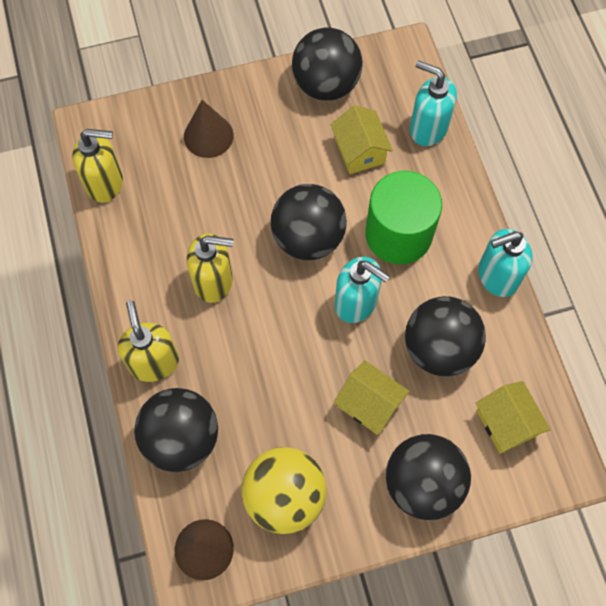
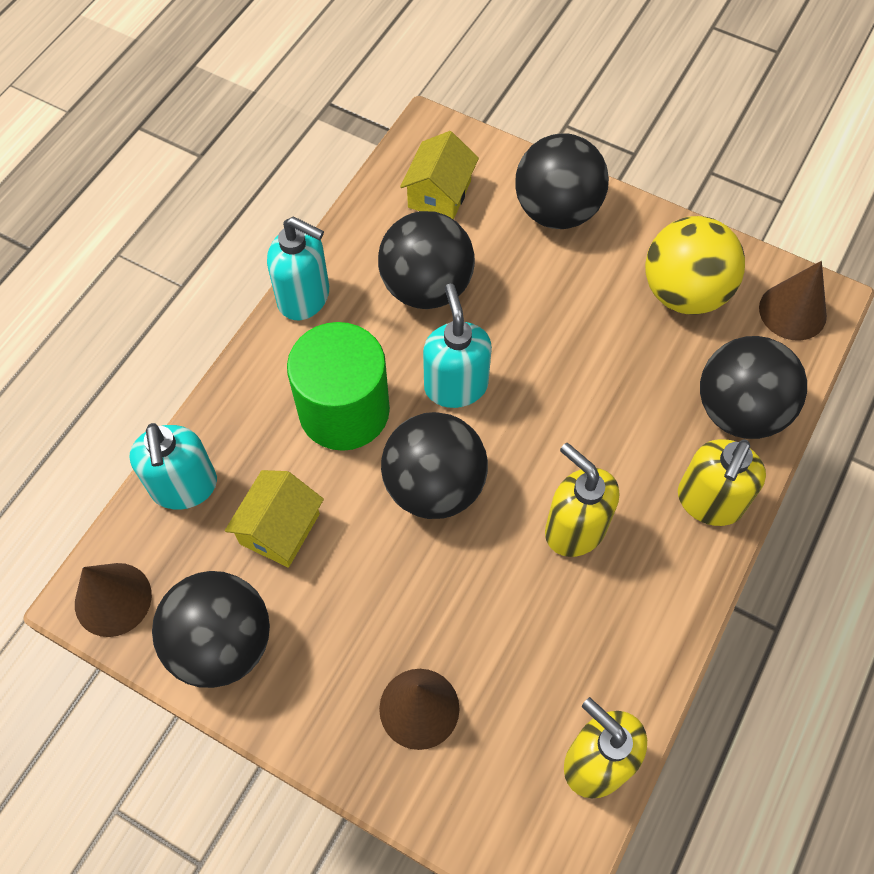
camera: 135 degrees left, 5 degrees down
yellow house [334,360,410,435] -> none
none -> brown cone [75,563,152,637]

